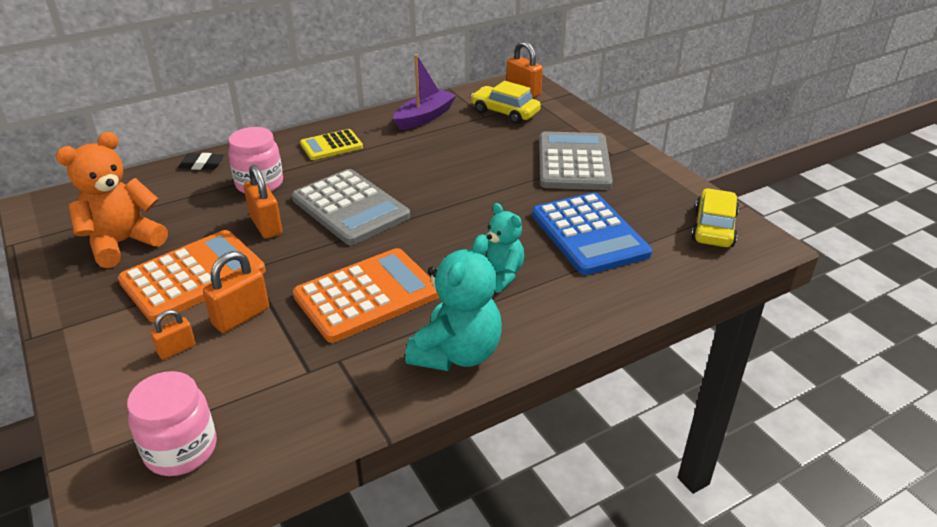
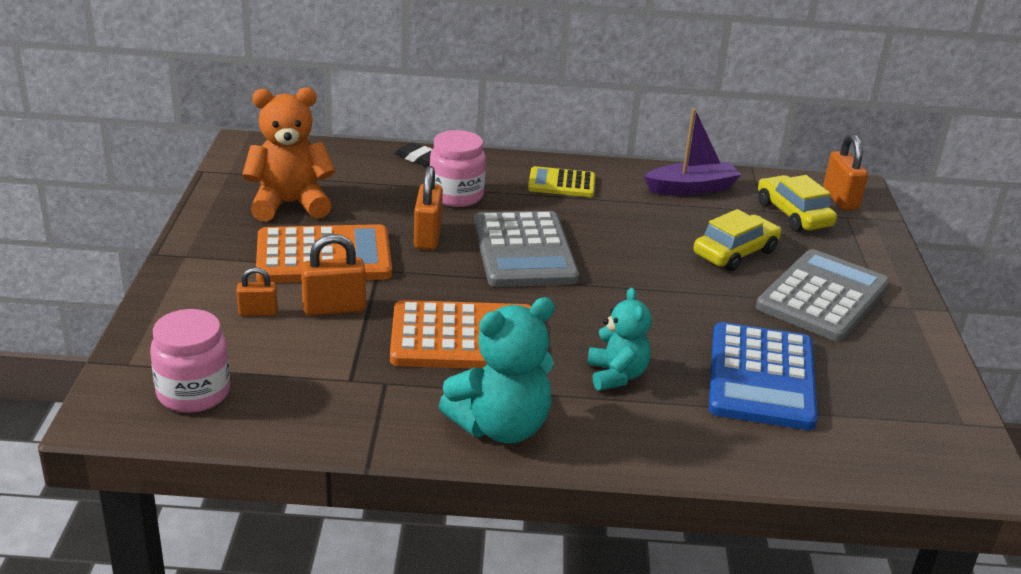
camera: 30 degrees right, 5 degrees down
yellow car [691,188,739,247] -> yellow car moved to [693,209,781,271]

